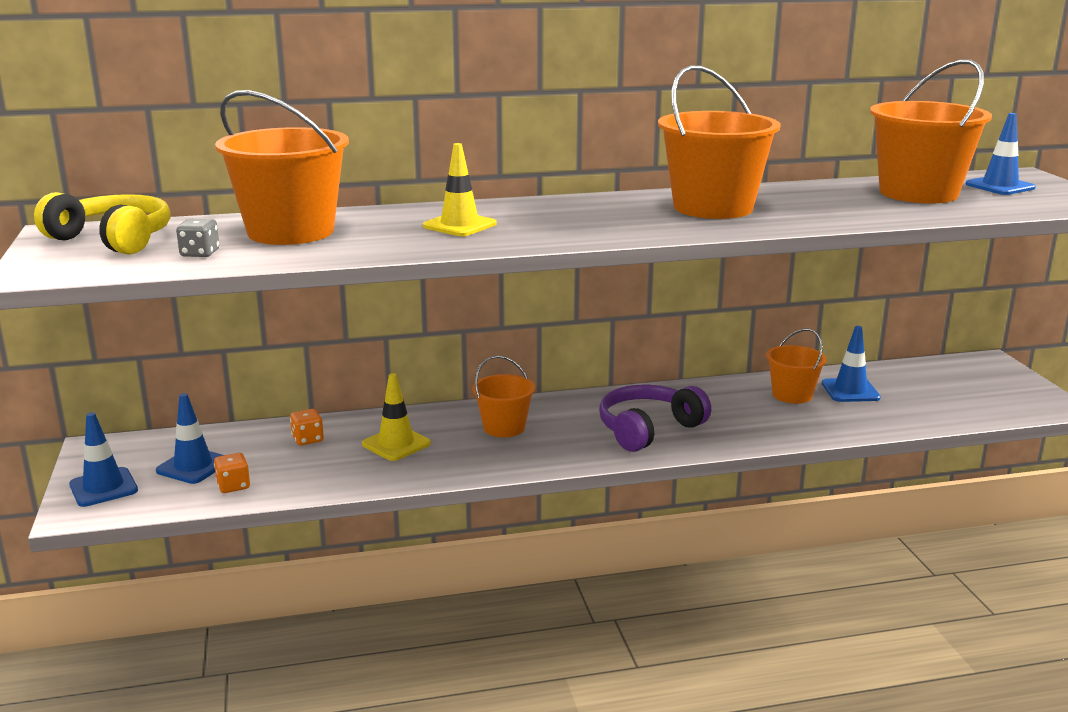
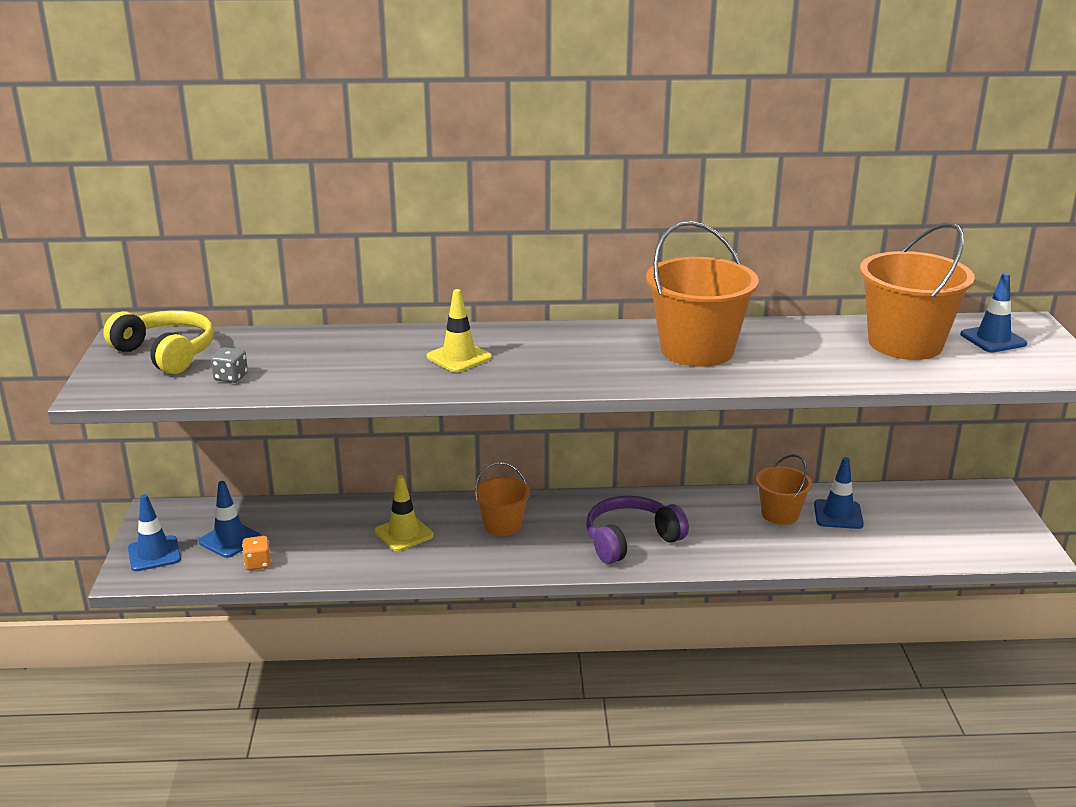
camera: 10 degrees right, 5 degrees up
orange bucket [215,90,349,245] -> none
orange dice [290,409,324,445] -> none

